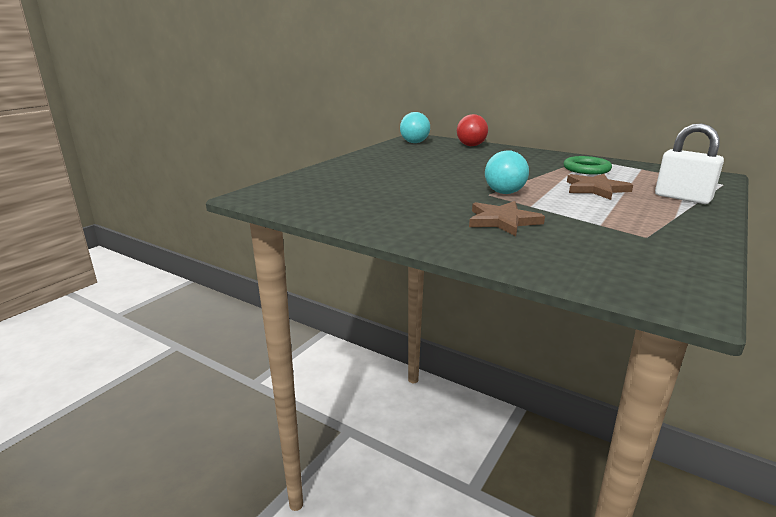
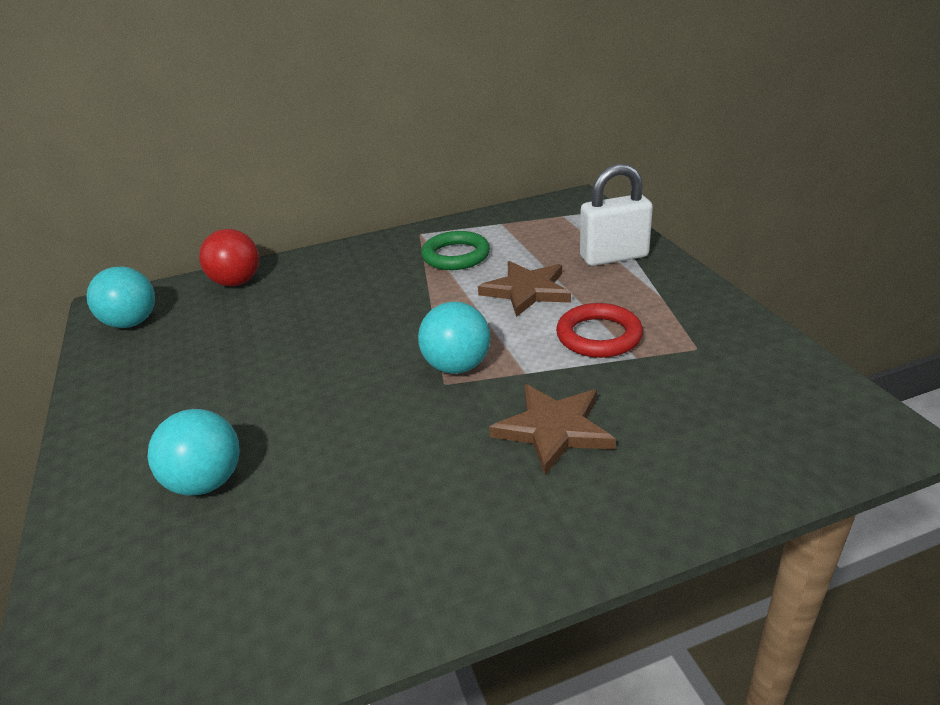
camera: 50 degrees left, 10 degrees up
none -> turquoise ball [148,409,240,496]
none -> red ring [556,303,643,358]

